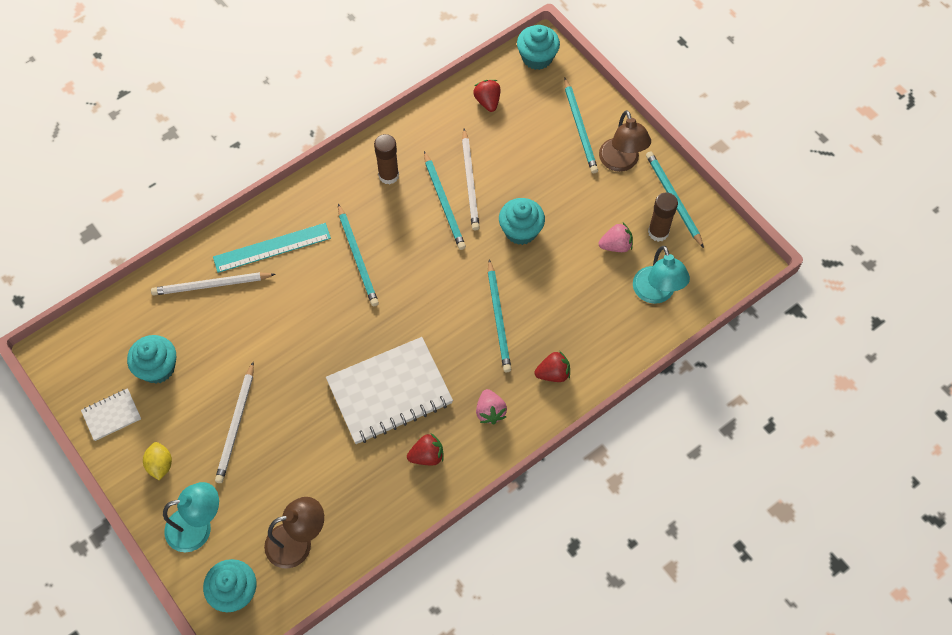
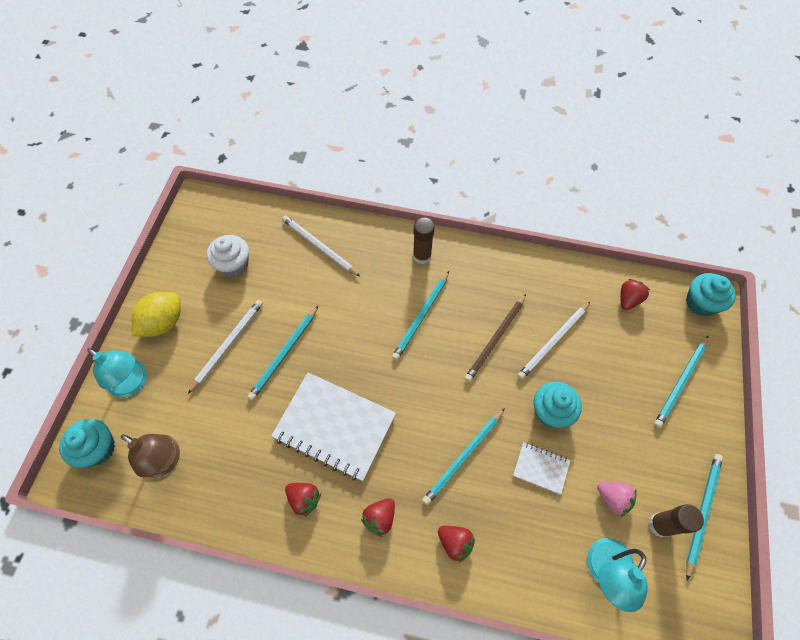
camera: 50 degrees right, 0 degrees up
white notebook [81,388,141,441] -> white notebook moved to [513,442,570,494]
turquoise cupcake [127,335,176,384] -> white cupcake [207,235,249,277]
yellow lemon [143,442,172,480] -> yellow lemon [132,292,181,337], size x1.66
turquoise ruler [213,223,331,273] -> none
white pencil [215,362,254,483] -> white pencil turned 150 degrees clockwise [188,300,263,394]
brown glue stick [374,134,399,184] -> brown glue stick moved to [413,217,435,264]
turquoise pencil [424,151,466,250] -> turquoise pencil moved to [247,306,318,400]
pink strawberry [476,389,507,424] -> red strawberry [361,498,395,537]
brown lamp [599,110,651,172] -> none
none -> brown pencil [464,294,526,382]

